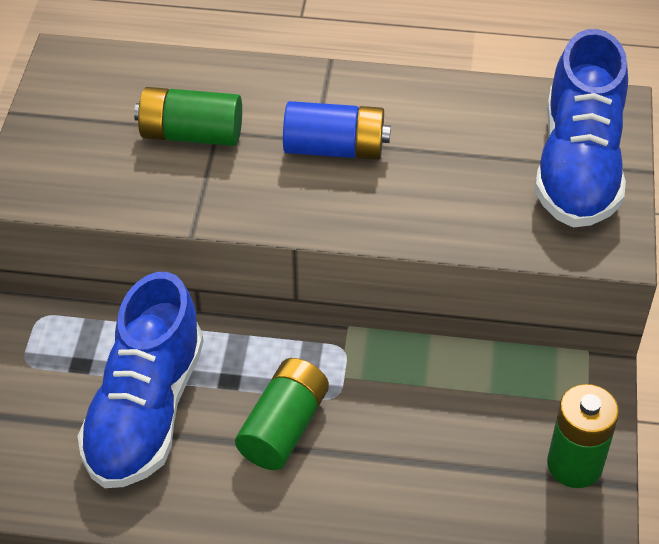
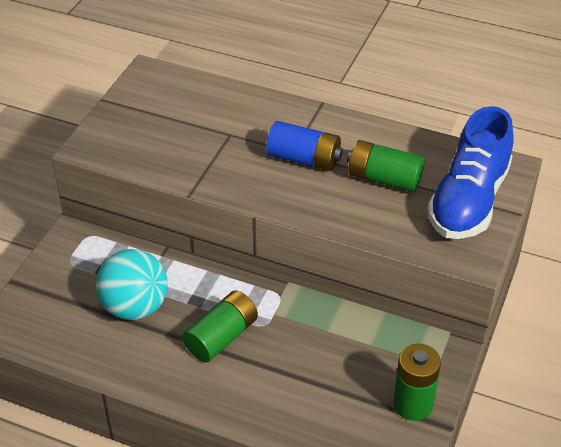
camera: 15 degrees right, 5 degrees down
blue shoe [78,272,204,488] -> turquoise ball [96,249,168,320]
green battery [134,87,242,146] -> green battery moved to [347,140,425,192]

